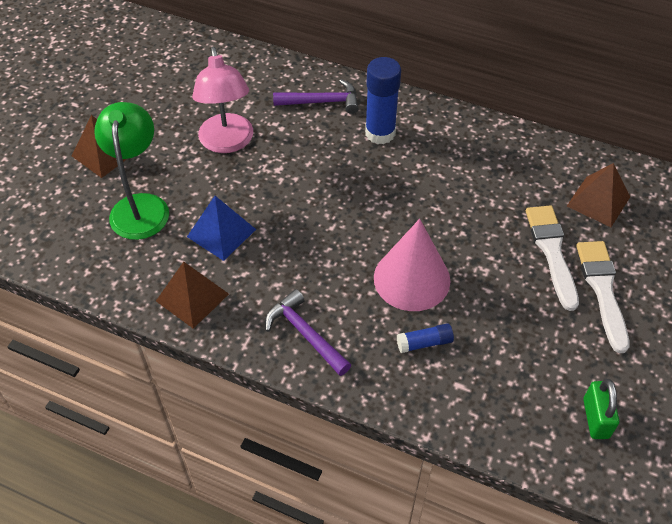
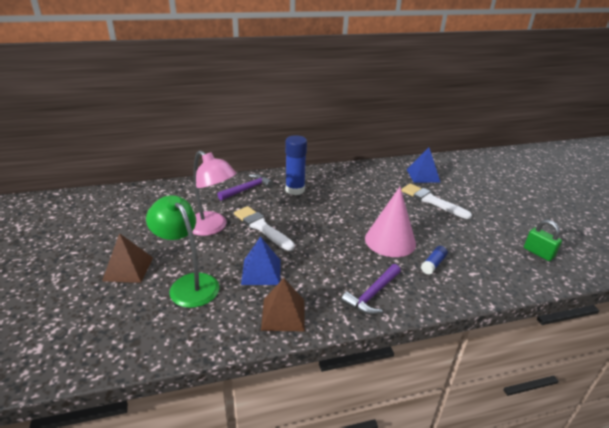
camera: 40 degrees left, 20 degrees down
purple hammer [265,289,351,376] -> purple hammer turned 60 degrees counterclockwise [341,264,401,315]
brown pyramid [567,163,630,227] -> blue pyramid [407,148,440,183]
white brush [576,241,630,353] -> white brush moved to [234,206,295,251]

